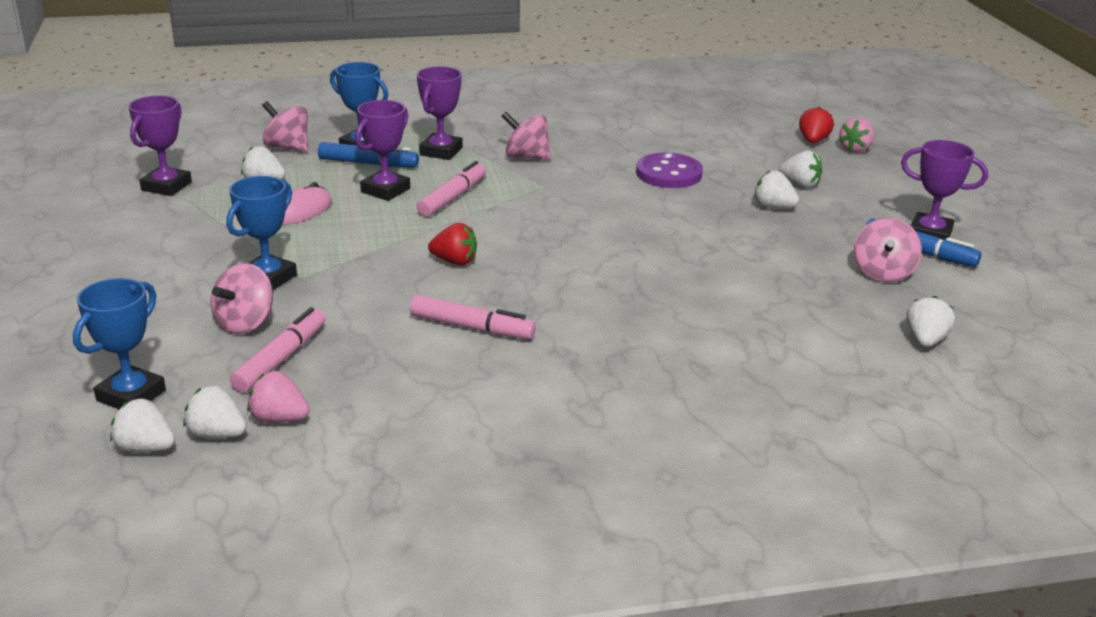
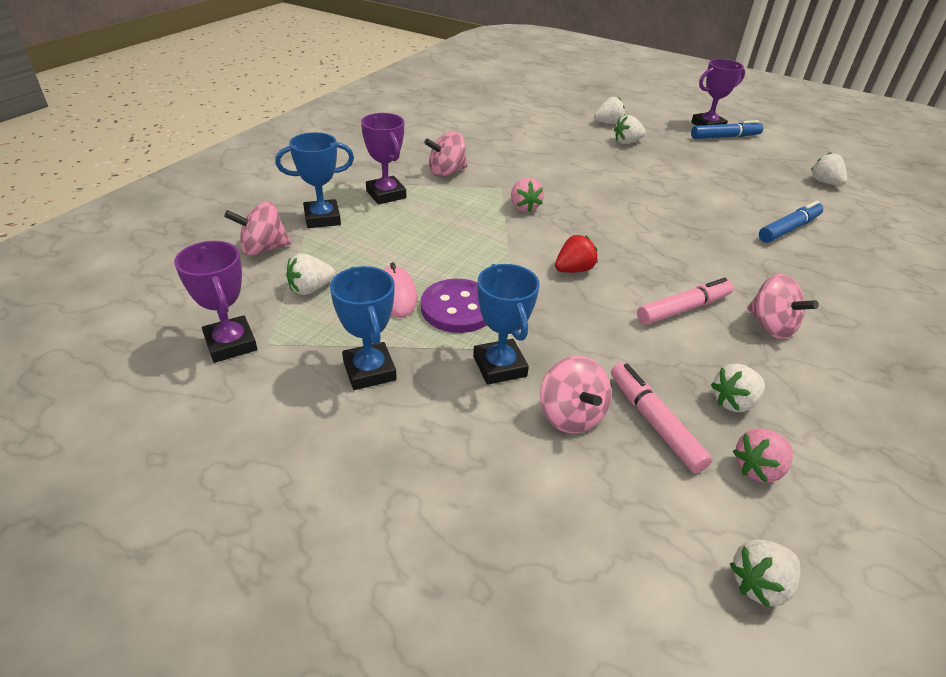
camera: 50 degrees left, 10 degrees up
blue trophy [73,278,166,409] -> blue trophy moved to [330,266,397,390]
white strawberry [183,386,247,438] -> white strawberry moved to [711,364,765,412]
blue marker [318,142,419,167] -> blue marker moved to [759,201,823,243]
purple trophy [355,100,410,201] -> none
pink marker [417,161,486,217] -> none
purple button [636,153,703,188] -> purple button moved to [421,279,487,333]
red strawberry [799,107,834,143] -> none
pink strawberry [839,117,874,153] -> pink strawberry moved to [511,178,544,213]
pink spinning top [854,218,922,282] -> pink spinning top moved to [747,274,819,339]

